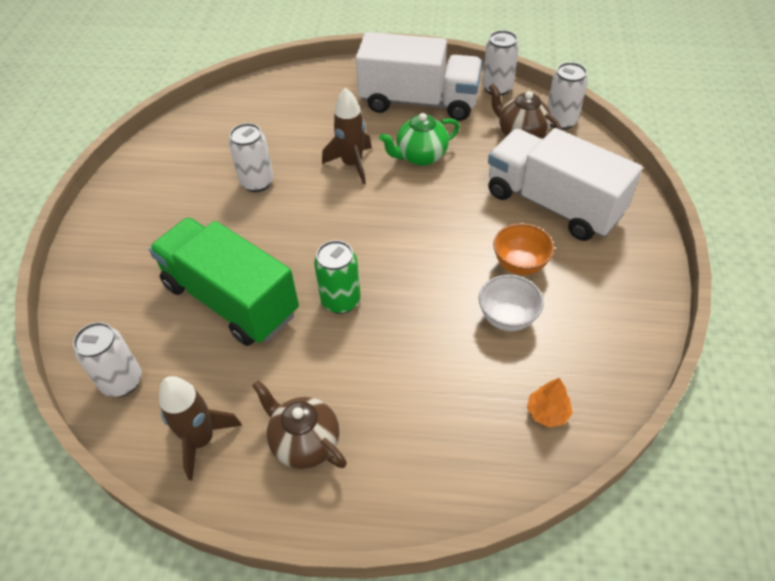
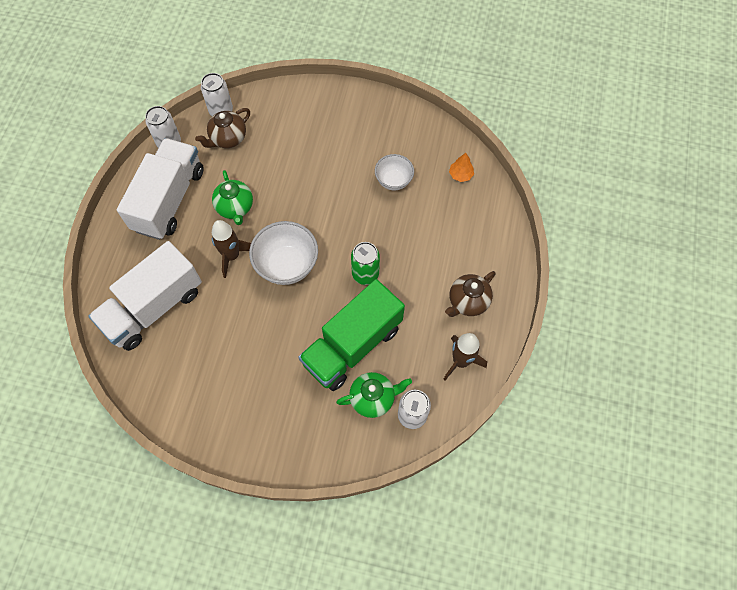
camera: 85 degrees left, 15 degrees up
white can [229,123,274,192] -> none
white truck [488,128,643,241] -> white truck moved to [88,241,202,351]
orange bowl [493,223,554,275] -> none
none -> white bowl [249,221,318,285]
none -> green teapot [336,372,412,418]

